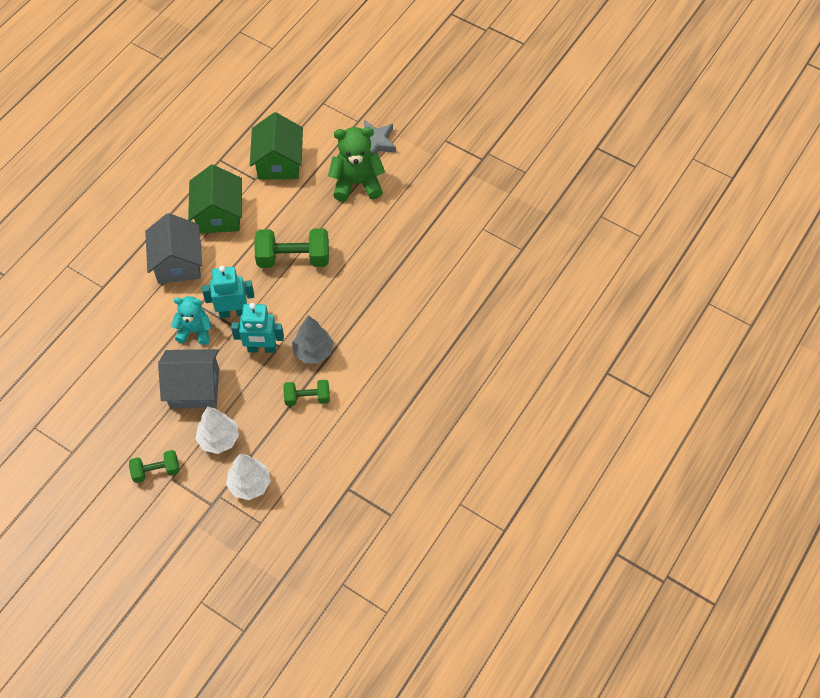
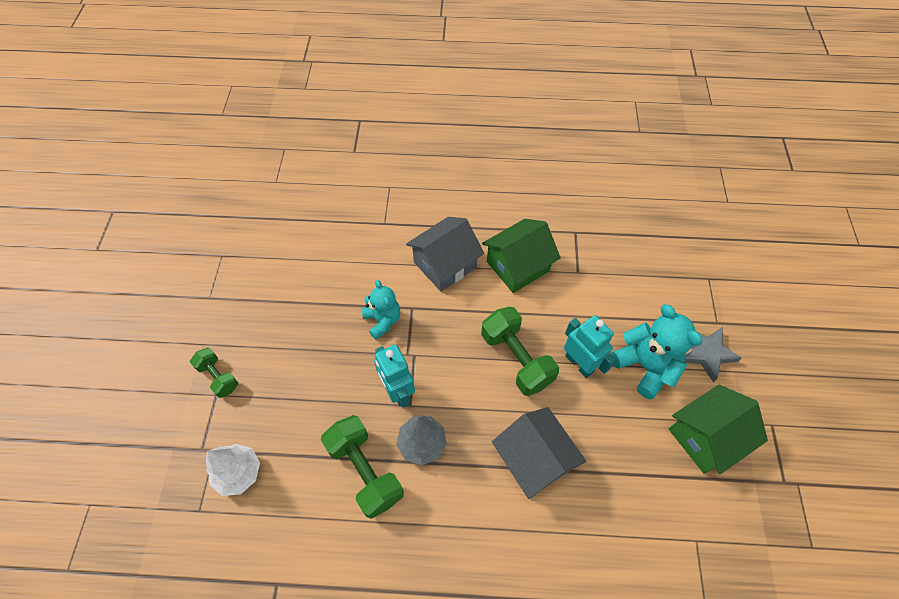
camera: 60 degrees right, 0 degrees up
grey house [158,349,219,409] -> grey house moved to [492,407,586,499]
white tree [196,407,239,454] -> none
turquoise robot [202,266,254,318] -> turquoise robot moved to [564,315,616,378]
green house [250,112,303,180] -> green house moved to [669,385,768,474]
green dumbbell [283,380,330,406] -> green dumbbell [321,415,404,519], size x1.71
green teddy bear [328,127,385,202] -> turquoise teddy bear [611,304,702,400]

